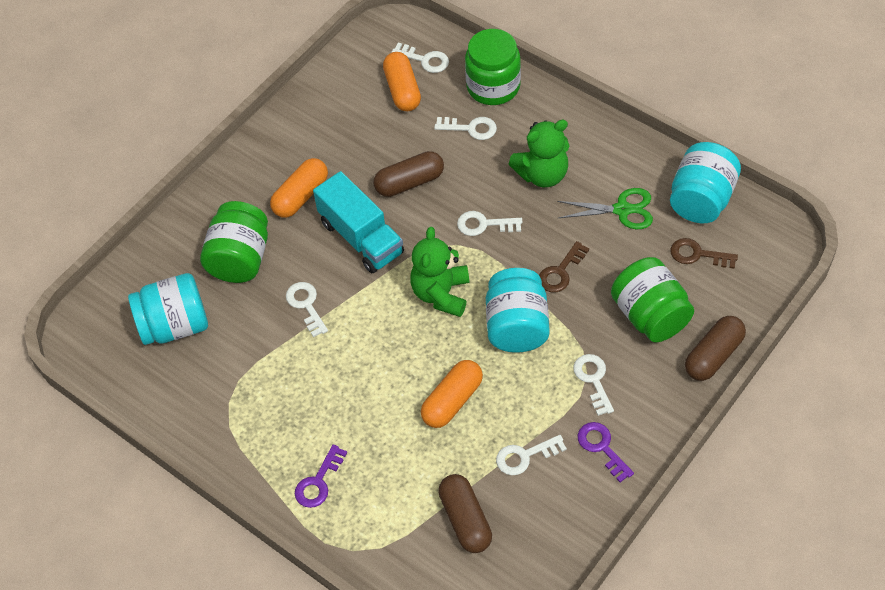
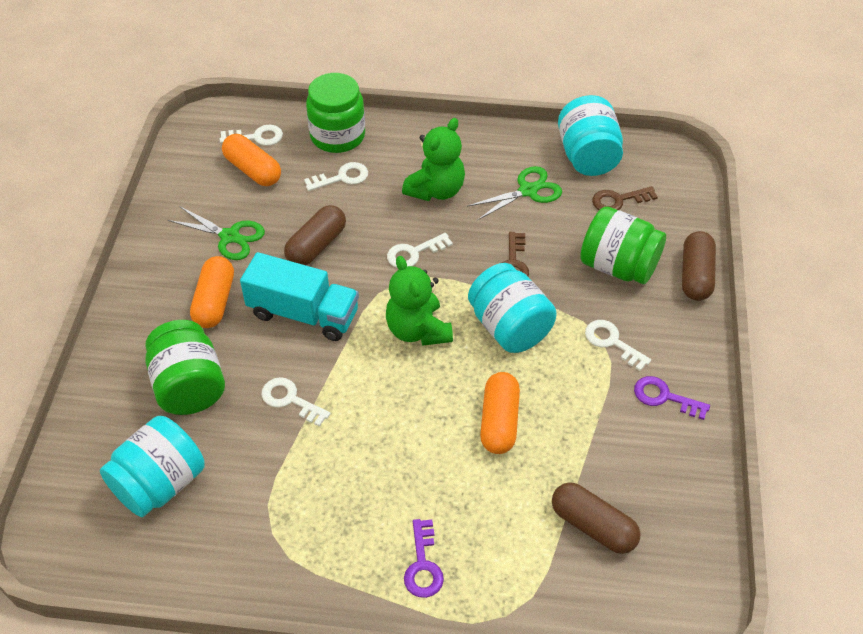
camera: 35 degrees left, 5 degrees down
white key [496,435,567,475] -> none
none -> green scissors [168,206,265,260]

